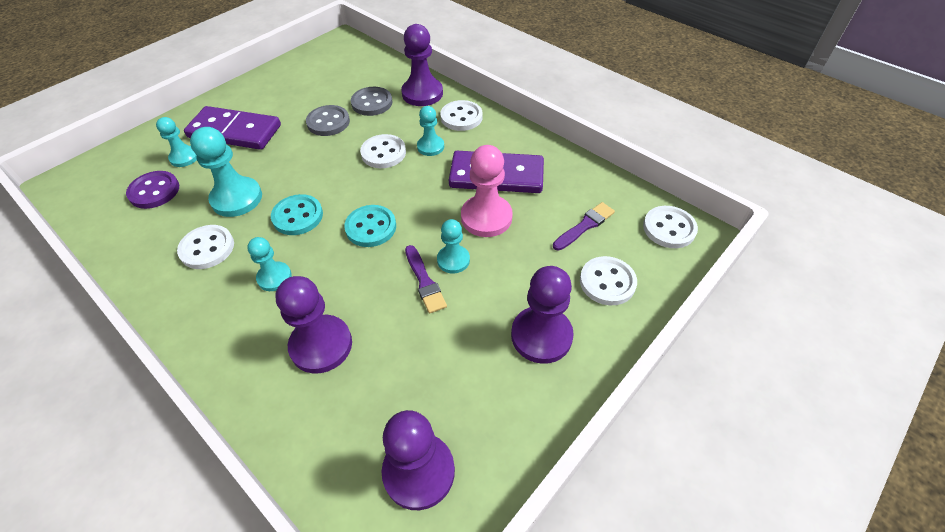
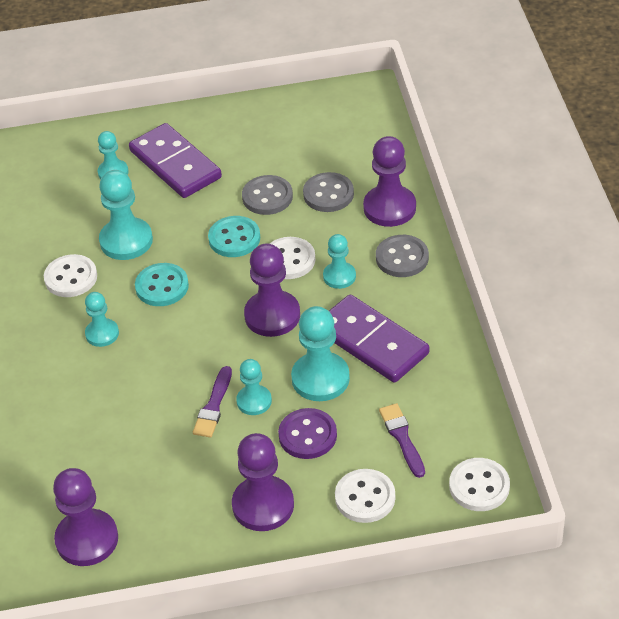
camera: 40 degrees right, 5 degrees down
purple button [126,171,179,209] -> purple button moved to [278,408,337,459]
purple pawn [276,276,352,373] -> purple pawn moved to [244,244,300,337]
turquoise button [344,205,396,247] -> turquoise button moved to [208,216,260,257]
white button [440,100,483,131] -> grey button [376,235,429,277]
pink pawn [461,145,513,237] -> turquoise pawn [291,306,350,401]
purple brush [553,202,615,251] -> purple brush turned 105 degrees counterclockwise [379,403,425,478]

